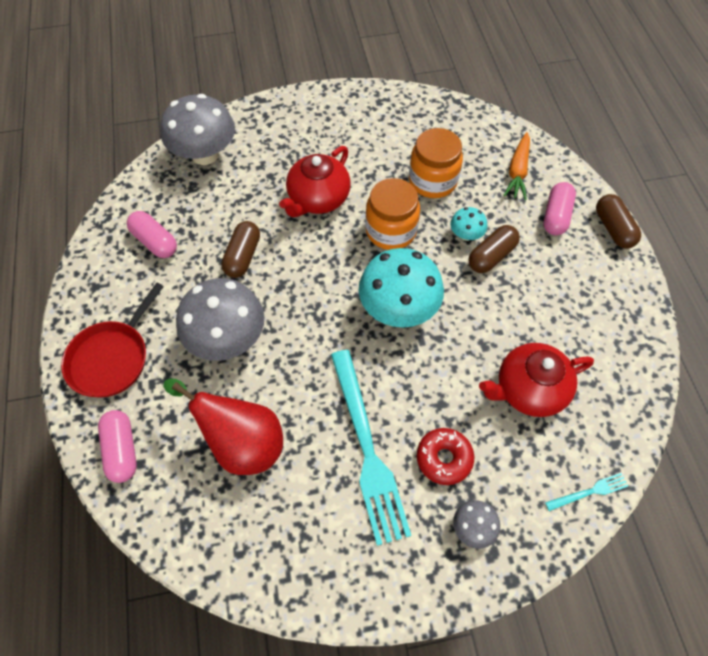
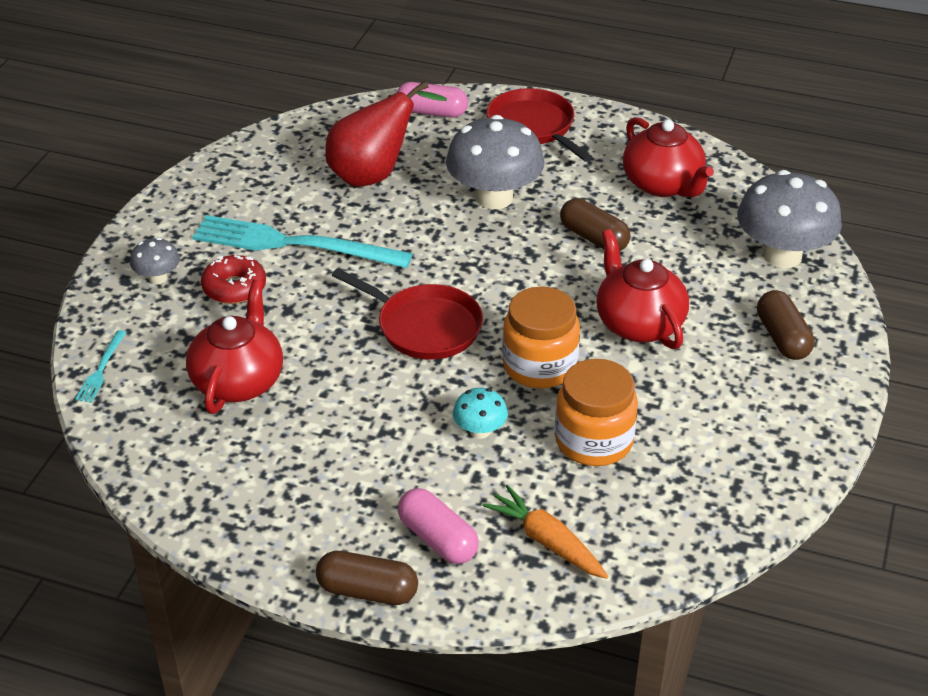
camera: 120 degrees right, 20 degrees down
pink capsule [127,211,177,258] -> red teapot [623,117,714,197]
turquoise mushroom [359,248,444,328] -> red pan [332,269,483,359]
brown capsule [469,225,520,273] -> brown capsule moved to [757,290,814,360]

